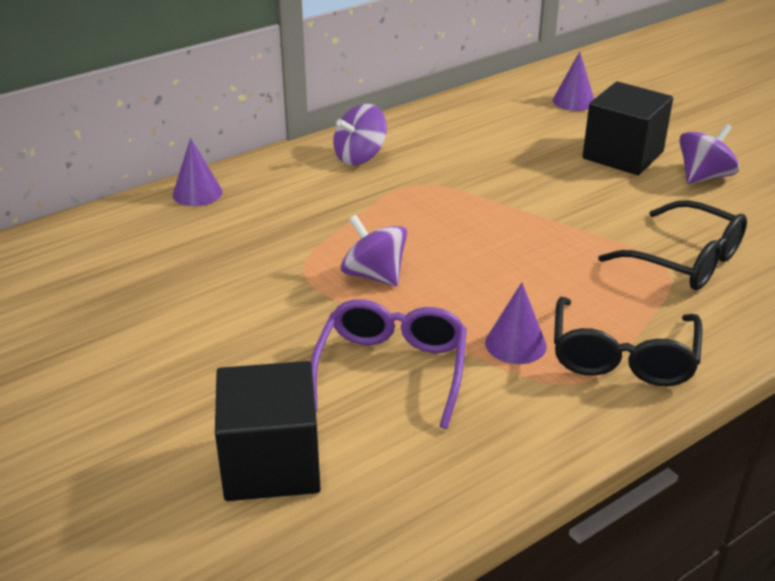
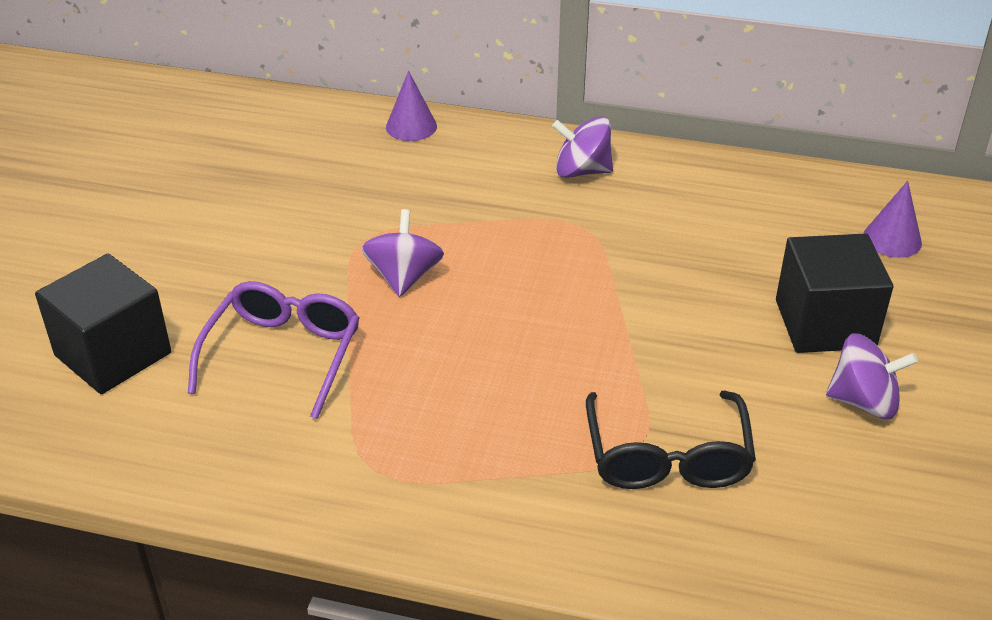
camera: 50 degrees right, 5 degrees up
purple glasses [310,299,467,429] -> purple glasses turned 45 degrees counterclockwise [188,281,360,419]
purple cone [485,282,547,364] -> none
black glasses [554,297,702,386] -> none

